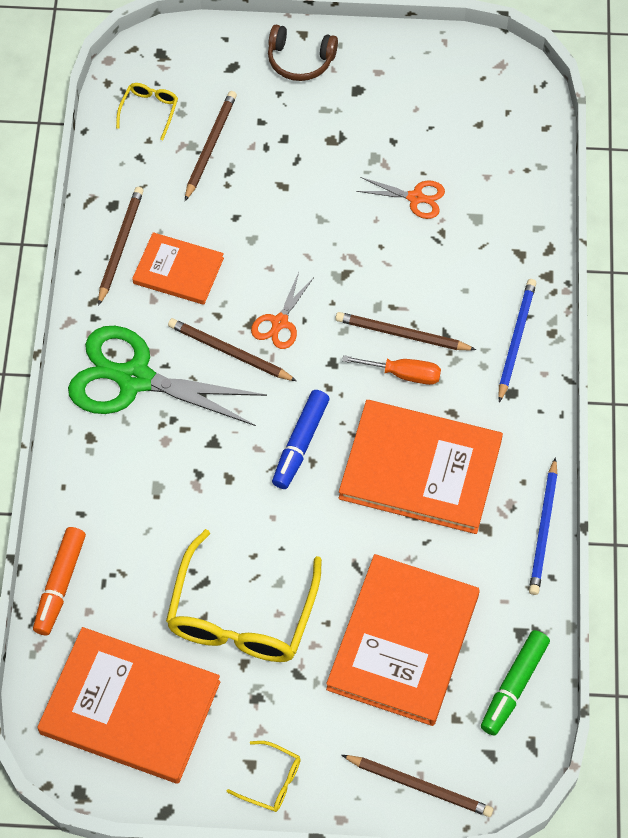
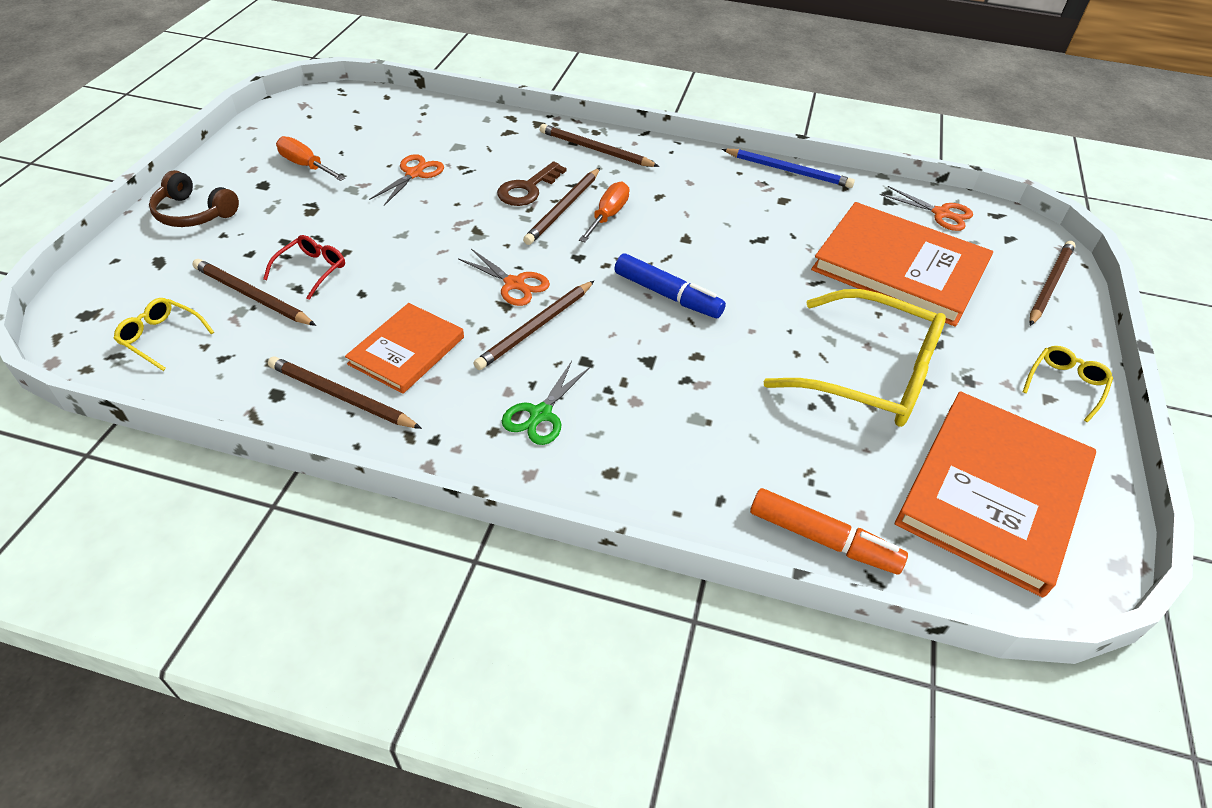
camera: 80 degrees left, 15 degrees down
green scissors [68,326,267,426] -> green scissors [502,361,590,445], size x0.47
brown headphones [268,25,338,81] -> brown headphones turned 90 degrees clockwise [149,170,239,227]
orange book [339,400,503,534] -> none
green marker [481,630,550,735] -> orange scissors [881,186,973,231]
blue pencil [498,279,537,403] -> brown pencil [540,124,659,167]
none -> red glasses [263,235,345,300]
none -> orange screwdriver [276,136,346,181]
none -> brown key [497,162,566,206]

